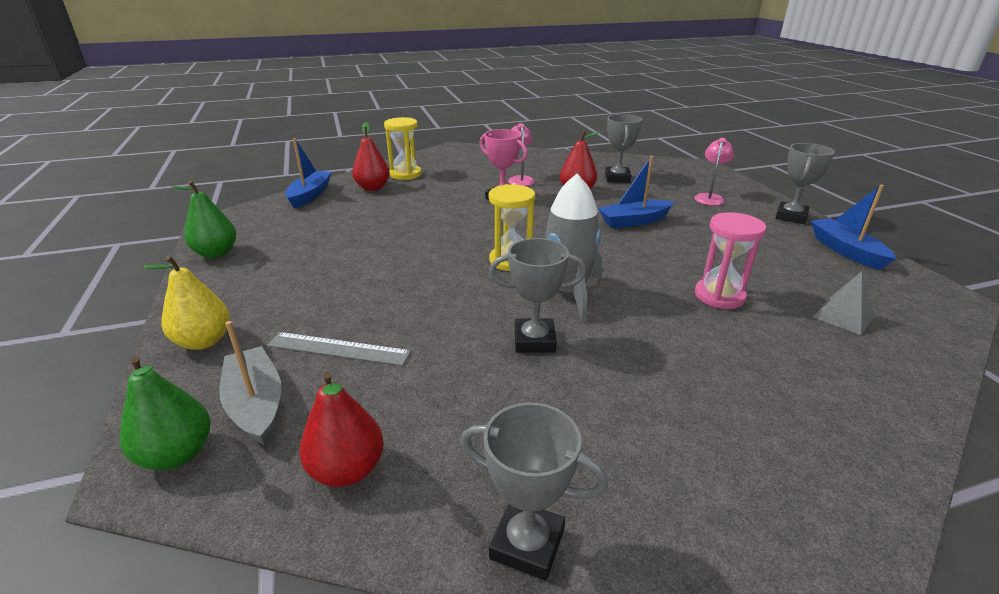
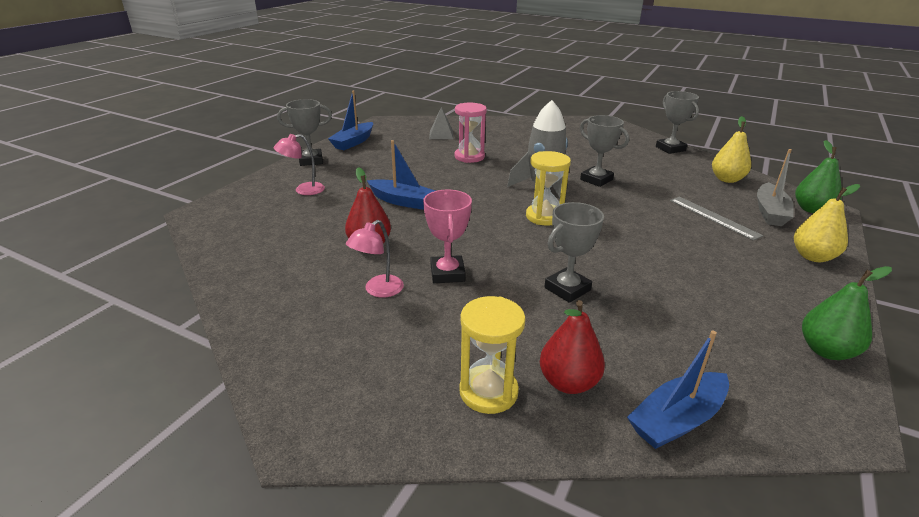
camera: 135 degrees left, 0 degrees up
red pear [299,371,384,487] -> yellow pear [712,116,751,183]
grey trophy [605,114,642,183] -> grey trophy moved to [544,202,604,303]

